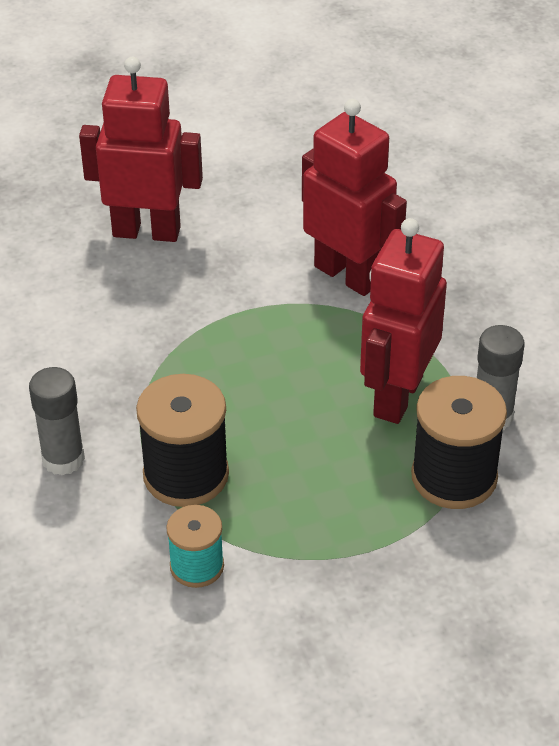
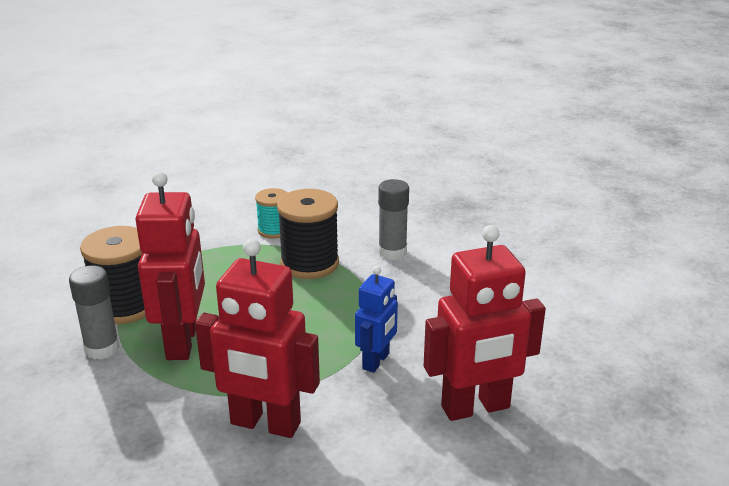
camera: 155 degrees right, 15 degrees down
none -> blue robot [355,266,398,373]

